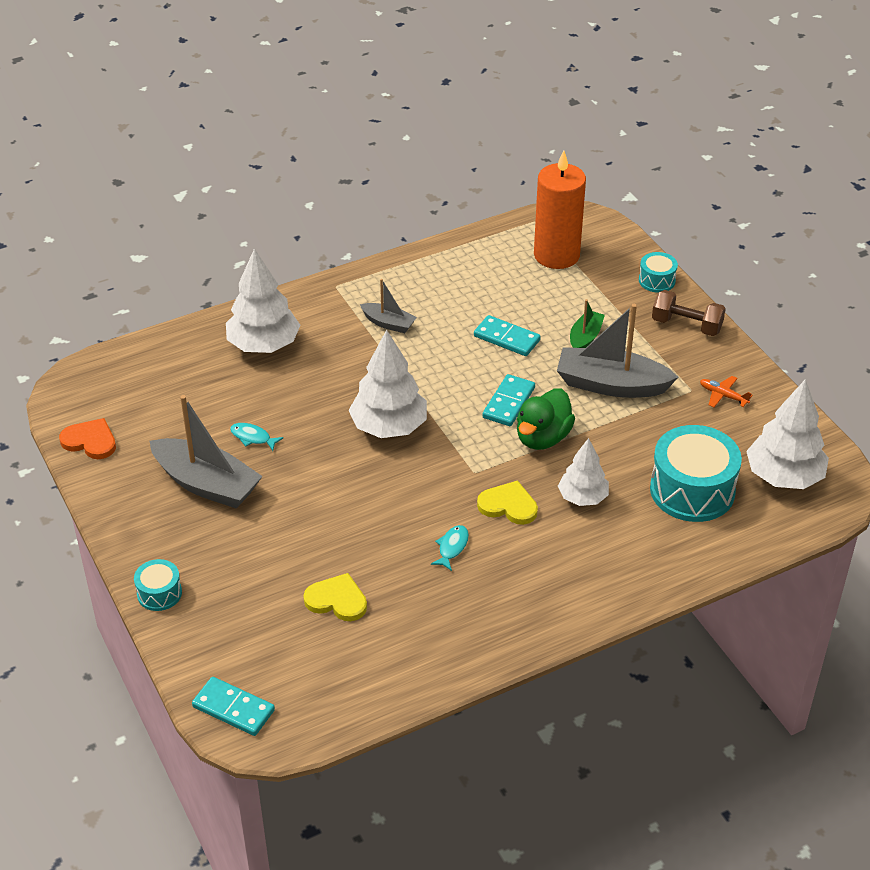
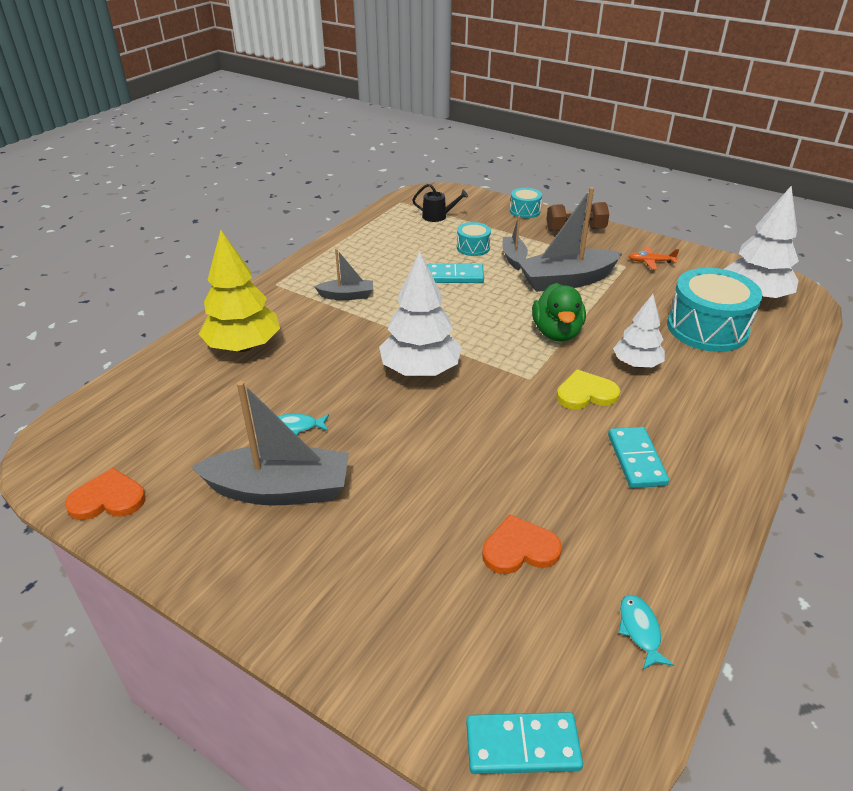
camera: 30 degrees left, 5 degrees down
turquoise drum [134,559,182,611] -> turquoise drum moved to [457,222,491,256]
white tree [226,248,300,353] -> yellow tree [199,230,280,352]
yellow heart [303,573,367,621] -> orange heart [482,514,562,574]
turquoise fish [431,525,469,571] -> turquoise fish moved to [618,595,674,670]
turquoise domino [482,374,535,426] -> turquoise domino moved to [608,427,669,488]
orange candle [534,150,586,269] -> black watering can [413,184,468,222]
green boat [570,299,605,348] -> grey boat [502,216,528,270]

